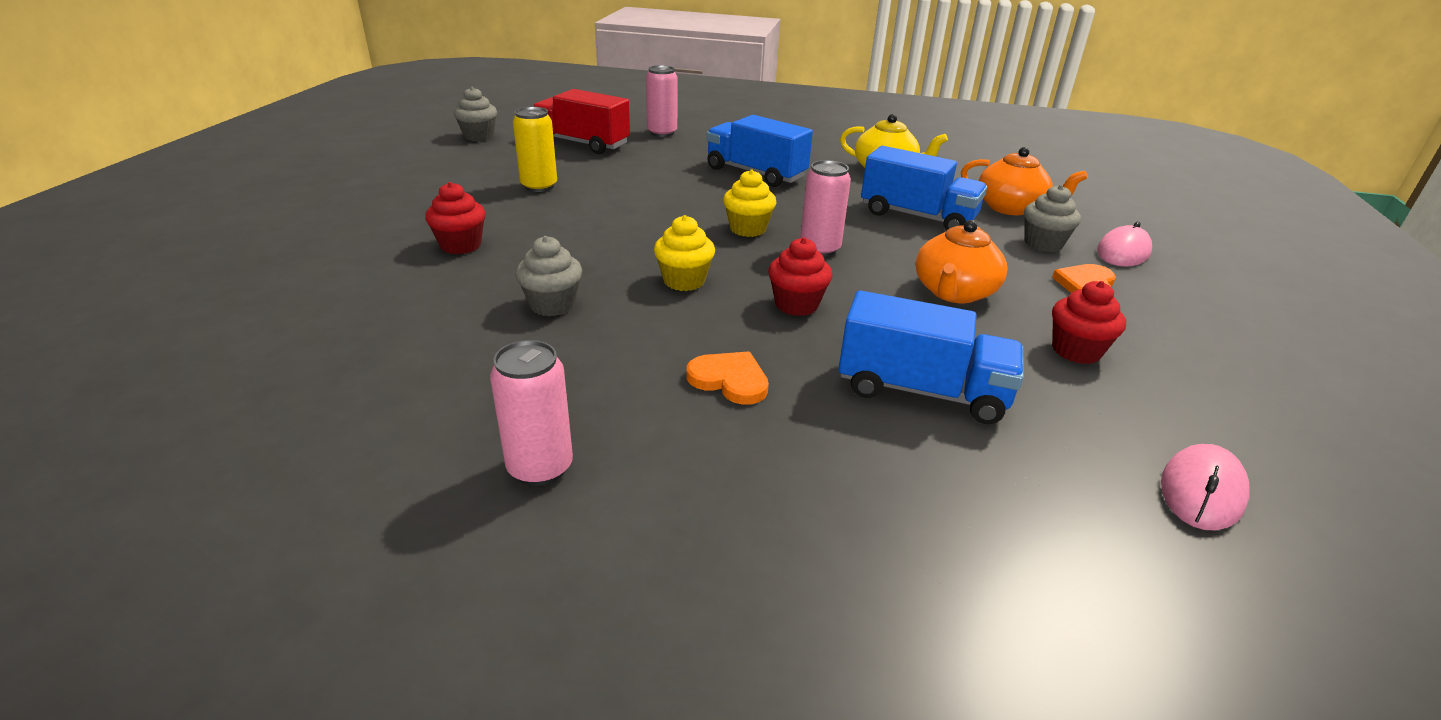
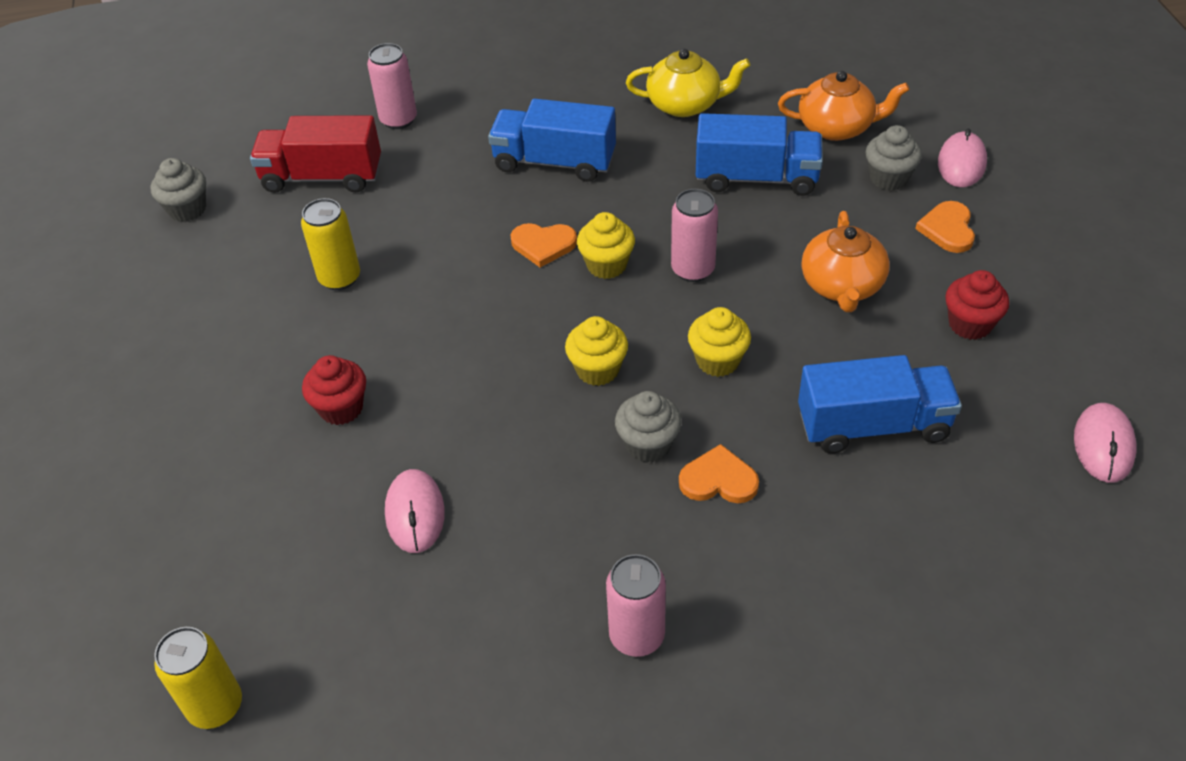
camera: 20 degrees left, 15 degrees up
grey cupcake [515,236,582,316] -> grey cupcake moved to [615,391,682,462]
red cupcake [768,237,832,316] -> yellow cupcake [688,307,751,377]
none -> yellow can [154,627,242,729]
none -> pink mouse [385,469,445,553]
none -> orange heart [511,223,577,267]

